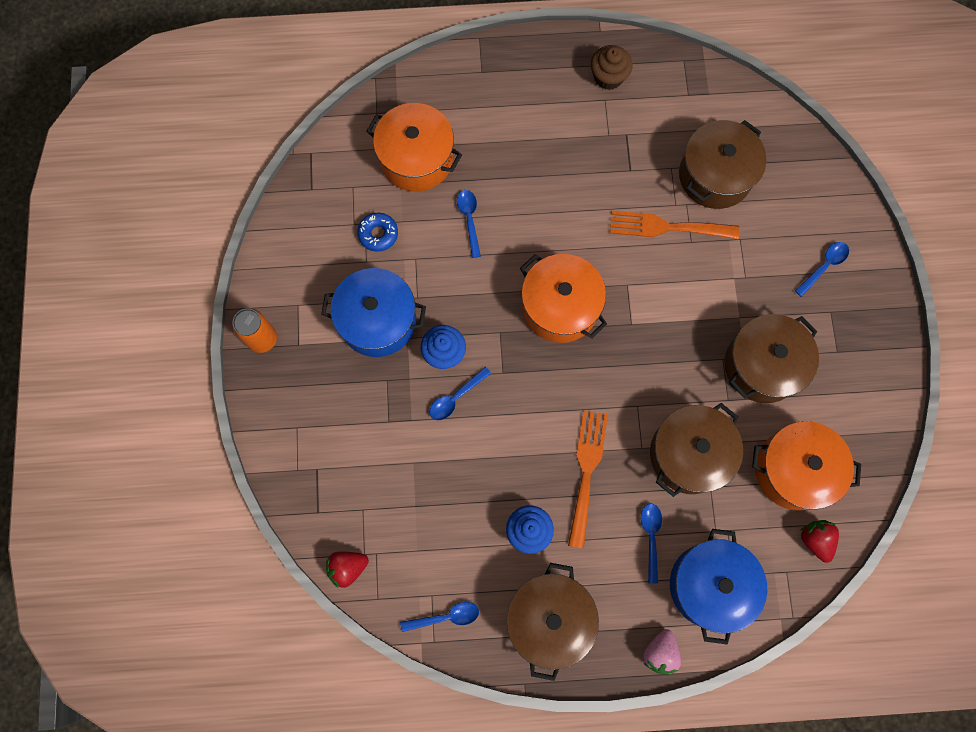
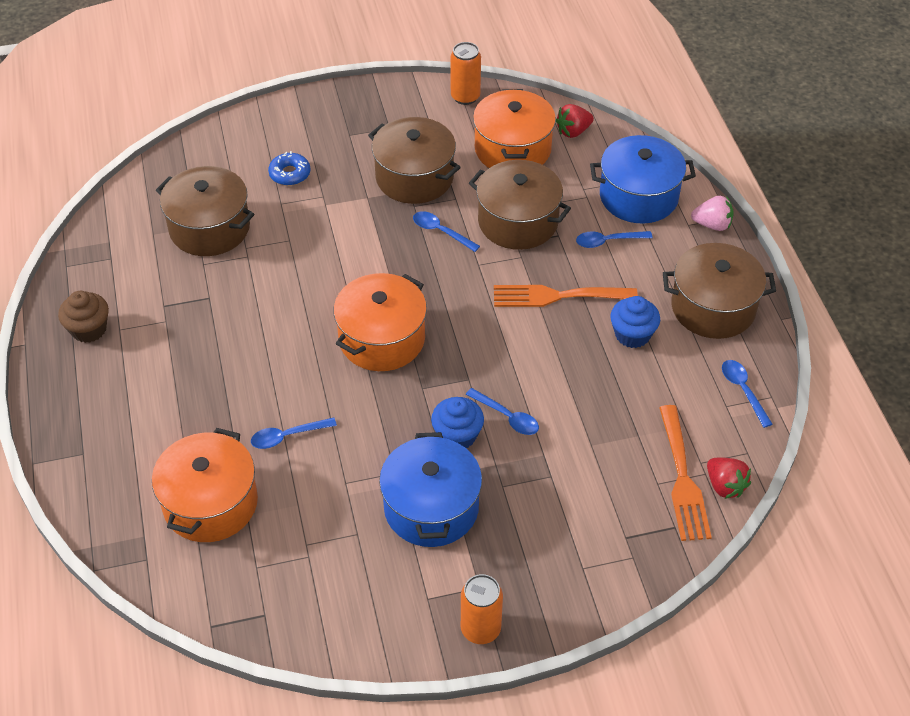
camera: 100 degrees left, 25 degrees down
blue donut [357,213,398,252] -> blue donut moved to [268,151,310,186]
orange fork [610,211,739,239] -> orange fork moved to [659,405,712,541]
blue spoon [795,242,849,297] -> blue spoon moved to [413,211,480,252]
none -> orange can [451,42,481,105]

